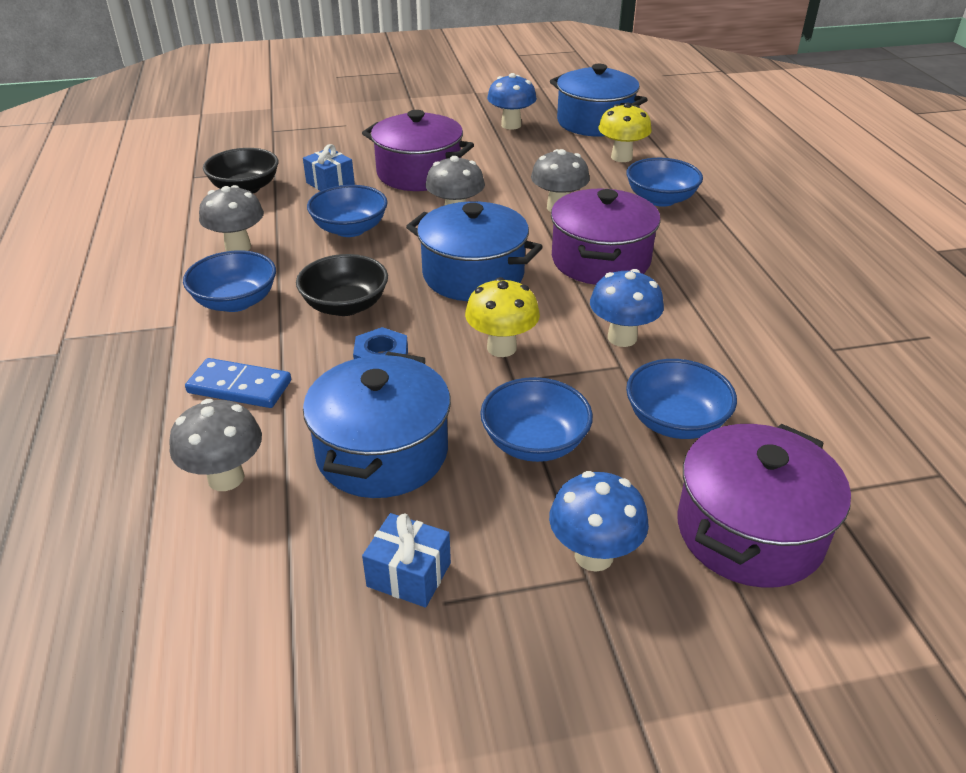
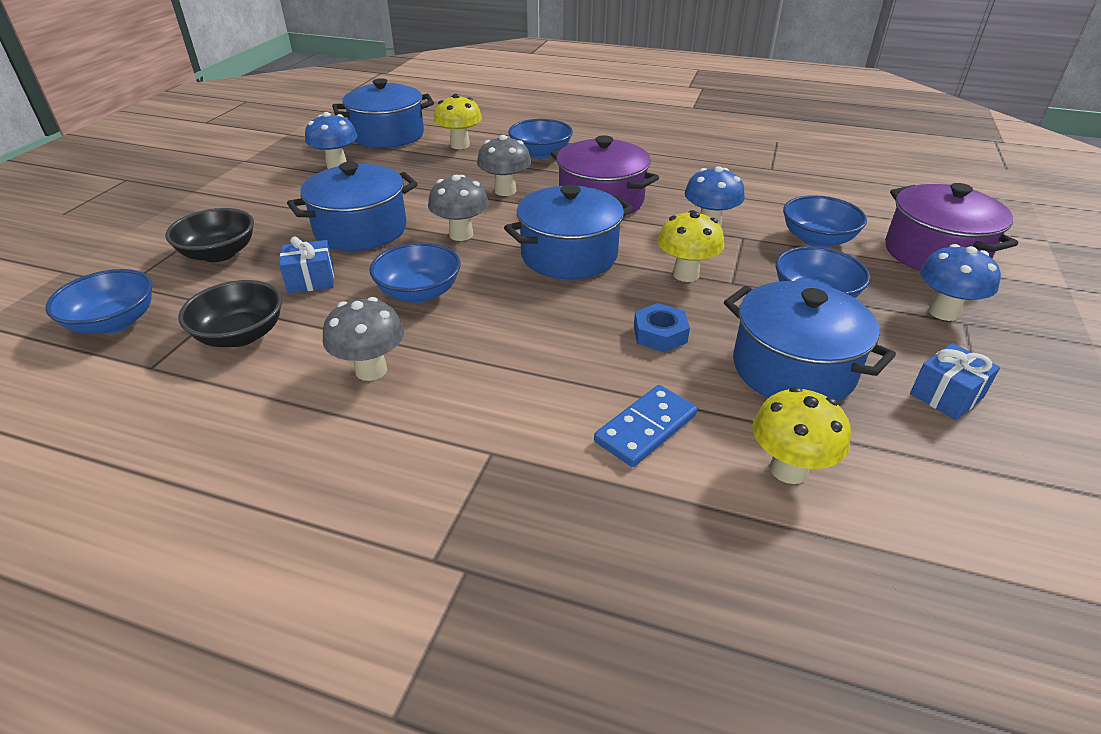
camera: 60 degrees left, 0 degrees up
grey mushroom [169,399,262,491] -> yellow mushroom [752,387,851,484]
blue bowl [183,250,276,312] -> blue bowl moved to [45,269,153,334]
black bowl [296,254,388,316] -> black bowl moved to [165,208,254,262]
purple pot [362,110,474,191] -> blue pot [287,162,418,251]

